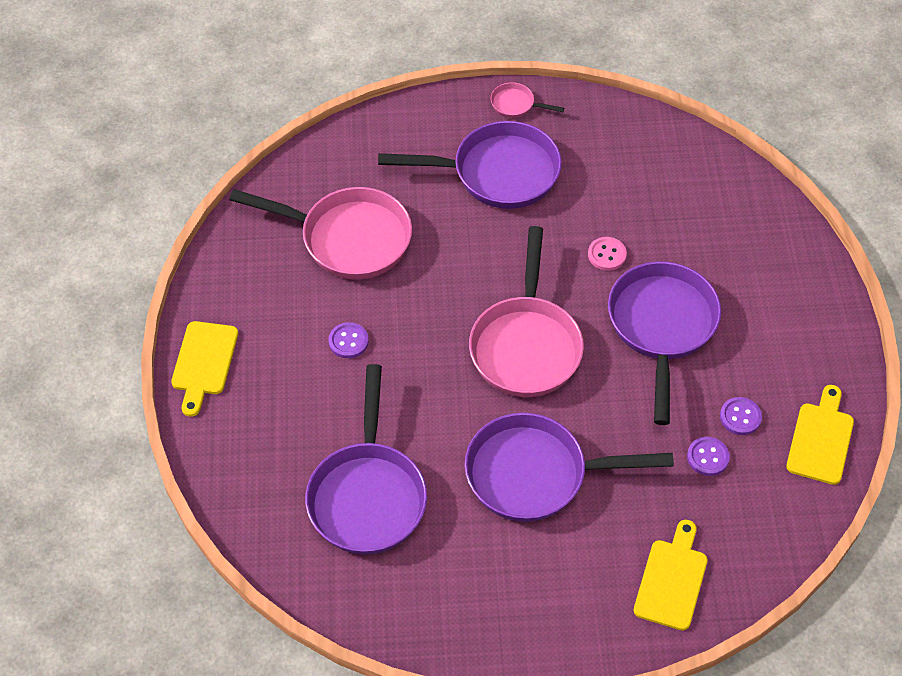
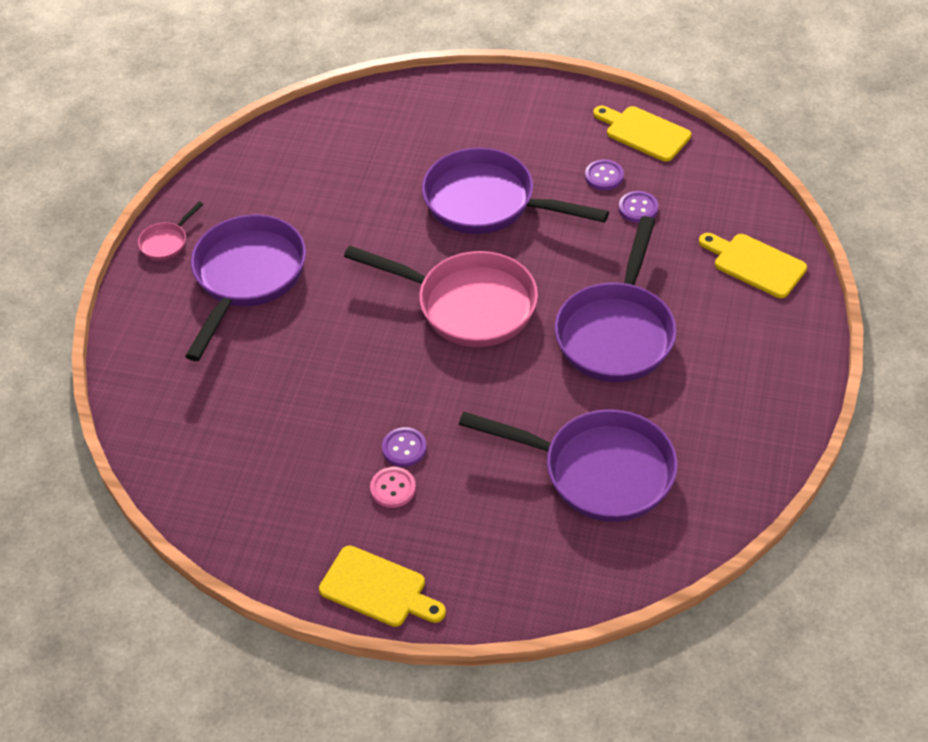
camera: 70 degrees left, 5 degrees down
pink pan [229,187,412,279] -> none
pink button [588,237,627,271] -> pink button moved to [370,467,416,508]

